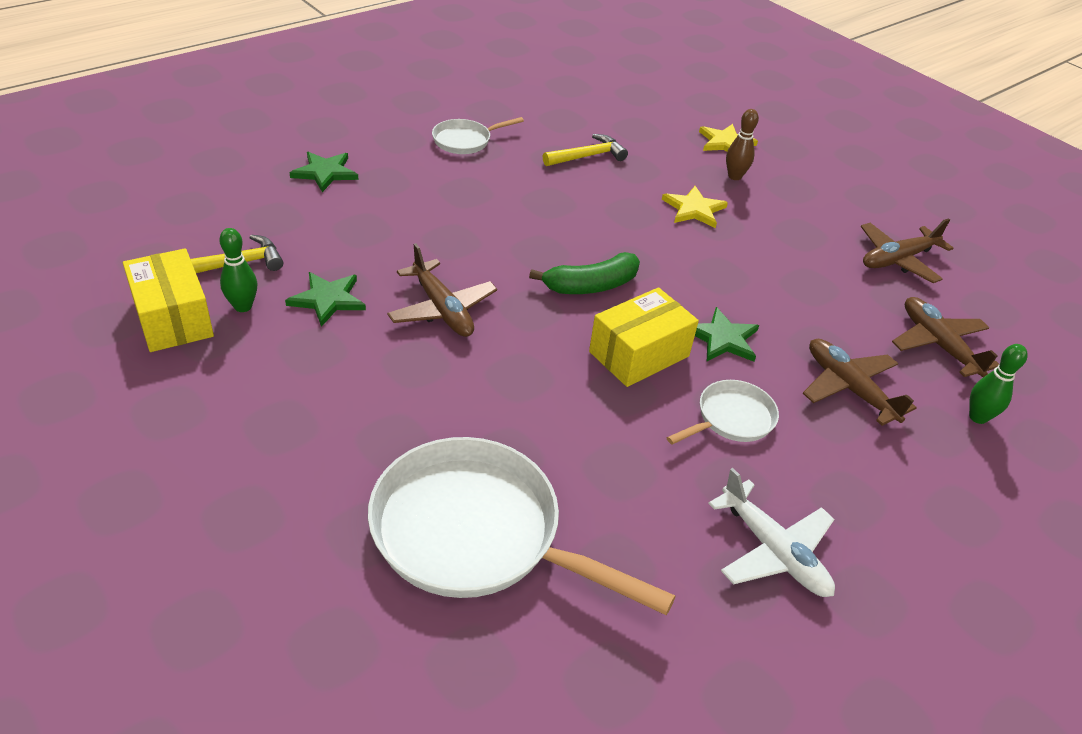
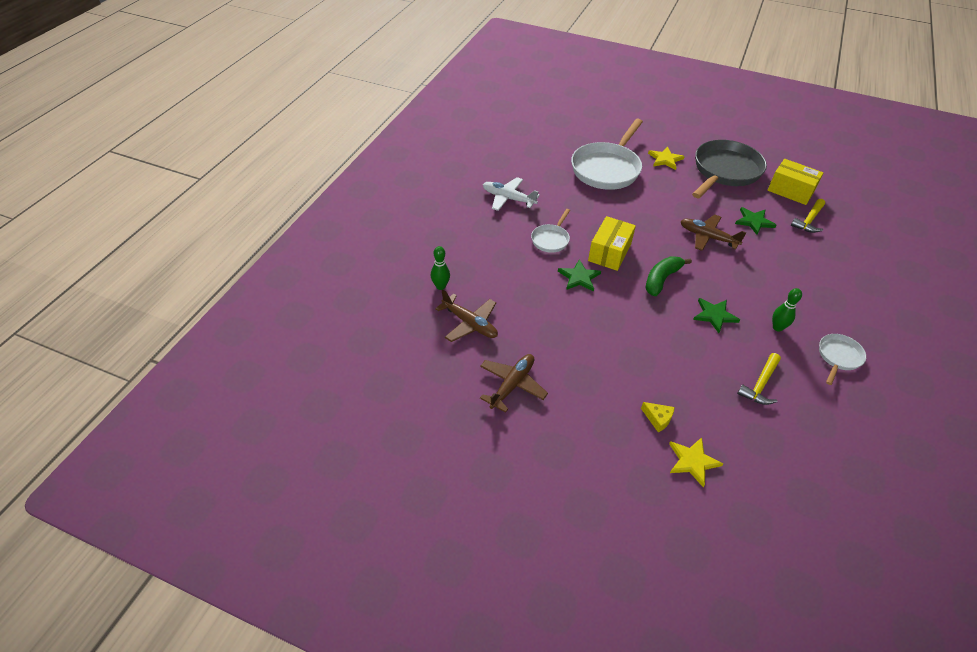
camera: 155 degrees right, 5 degrees up
green bowling pin [219,228,257,312] -> green bowling pin moved to [772,288,802,332]
green star [290,152,358,192] -> green star moved to [693,298,740,333]
white pan [368,437,676,615] -> white pan turned 120 degrees clockwise [571,119,643,190]
yellow star [662,186,728,228] -> yellow star moved to [648,146,685,170]
brown bowling pin [726,109,759,180] -> yellow cheese [641,402,675,432]
brown plane [803,339,917,426] -> none
none -> grey pan [692,140,767,198]

